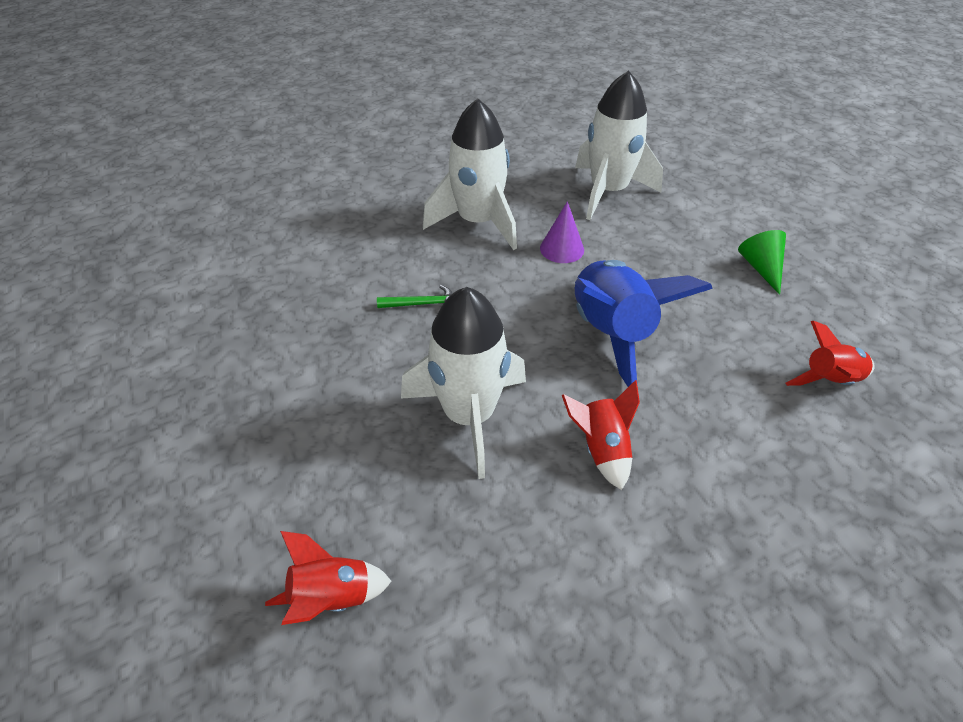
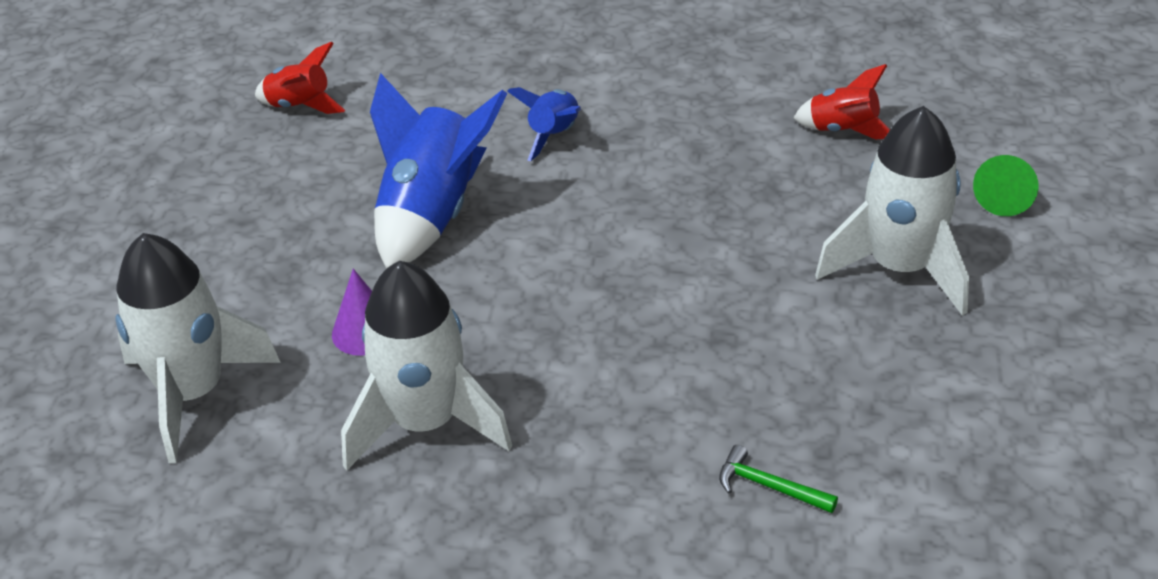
camera: 145 degrees left, 5 degrees down
green hammer [377,285,453,308] -> green hammer moved to [719,445,838,513]
white rocket [401,287,526,479] -> white rocket moved to [815,106,969,316]
red rocket [562,380,640,490] -> blue rocket [507,87,581,161]
green cone [738,230,786,295] -> green cone moved to [973,155,1038,216]

